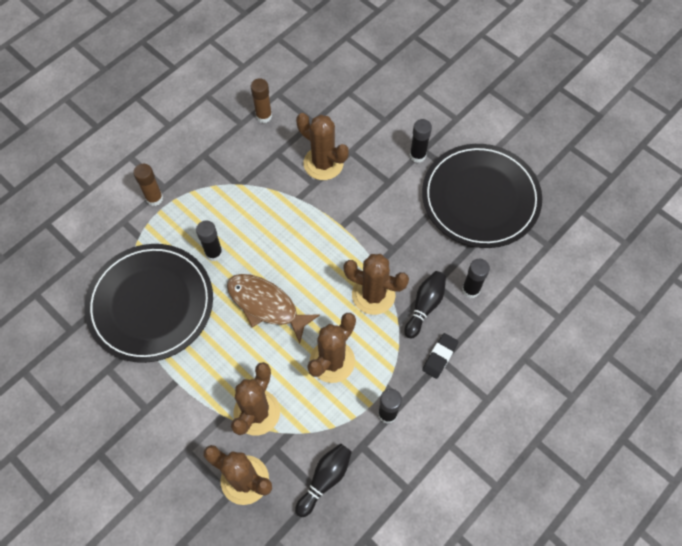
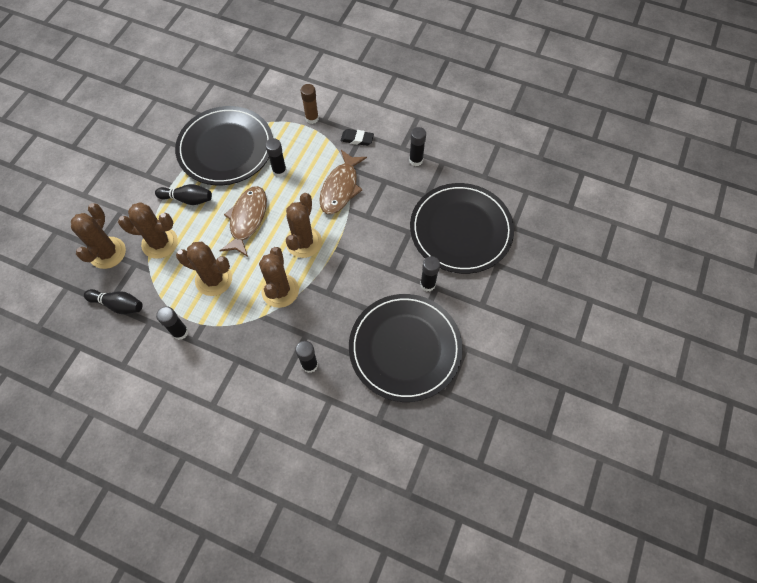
camera: 70 degrees right, 0 degrees up
brown glue stick [251,78,272,123] -> black glue stick [409,127,426,166]
brown cactus [296,113,349,180] -> brown cactus moved to [286,193,322,258]
black bowling pin [404,271,446,339] -> black bowling pin moved to [155,184,212,205]
black eraser [422,333,458,379] -> black eraser moved to [341,129,374,146]
none -> brown fish [320,150,367,214]
none -> black plate [410,183,514,274]

